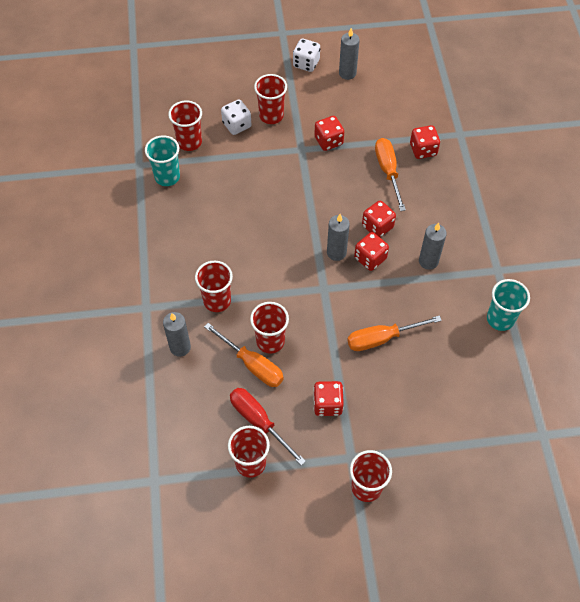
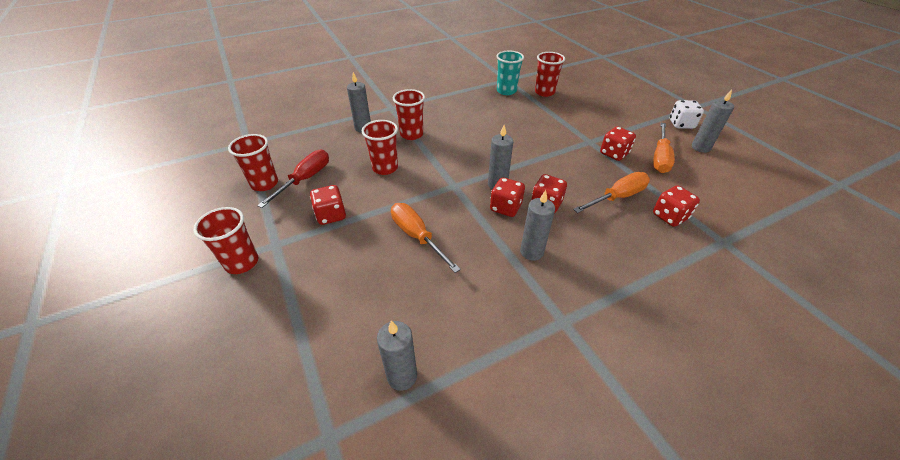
camera: 70 degrees right, 15 degrees down
orange screwdriver [204,323,284,387] -> orange screwdriver moved to [653,123,675,173]
white dice [221,100,251,135] -> none
red cup [254,74,287,124] -> none
turquoise cup [487,279,530,331] -> none
none -> grey candle [377,320,417,391]

